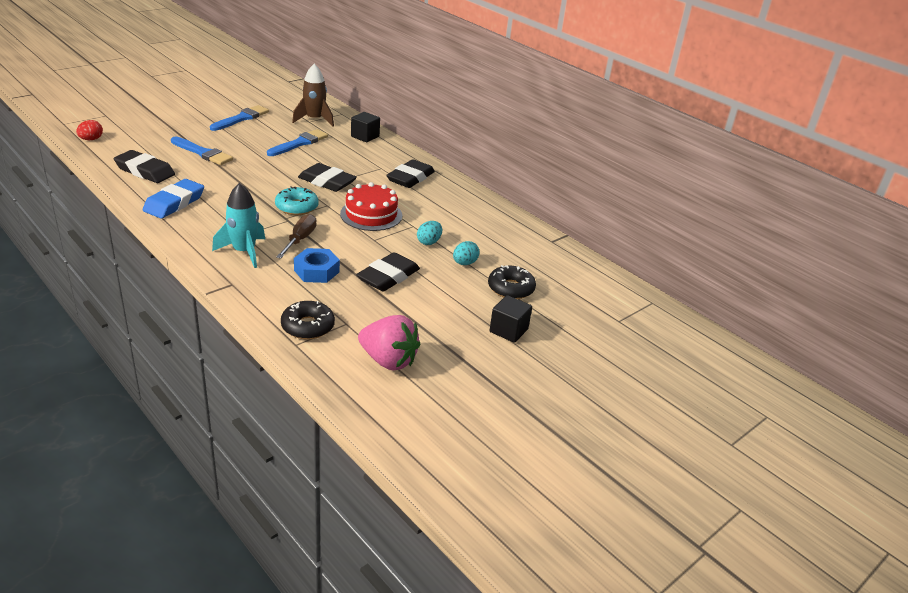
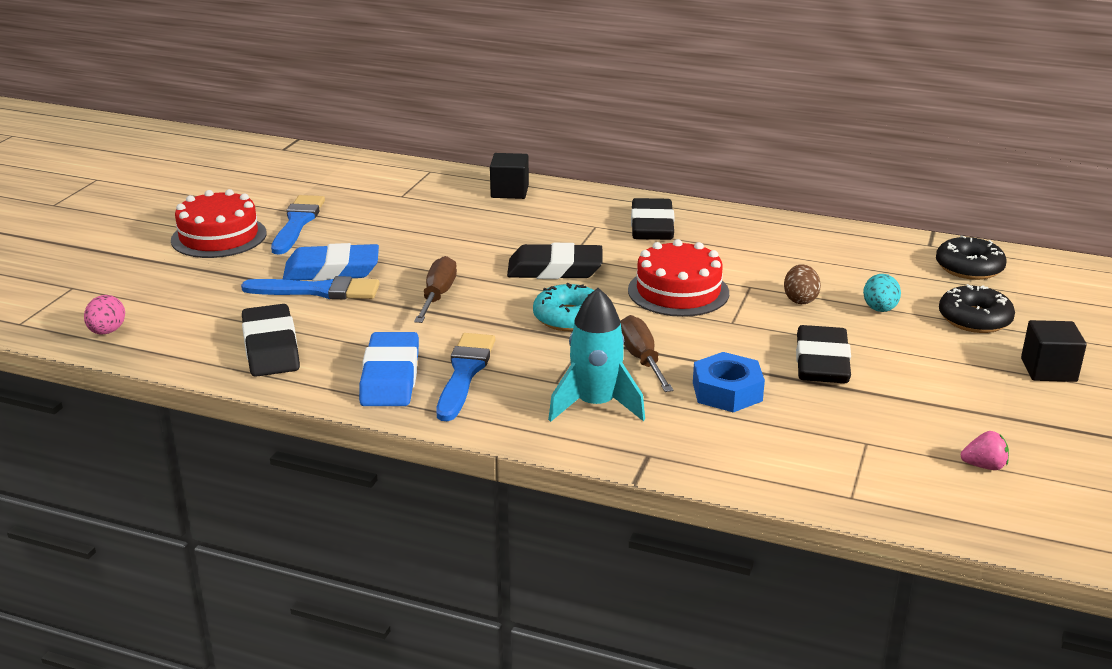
camera: 25 degrees left, 5 degrees down
red egg [76,120,103,140] -> pink egg [84,295,125,335]
black eraser [114,150,175,183] -> black eraser turned 75 degrees clockwise [242,304,300,377]
blue brush [267,129,328,156] -> blue brush moved to [436,333,495,421]
black donut [281,301,335,339] -> black donut moved to [936,235,1007,280]
brown rocket [292,64,334,127] -> none
pink strawberry [358,315,420,371] -> pink strawberry [961,431,1009,470], size x0.46
turquoise egg [417,221,442,245] -> brown egg [784,264,821,304]
none -> red cake [171,189,267,258]
none -> blue eraser [283,243,379,281]
none -> brown screwdriver [414,256,457,323]

